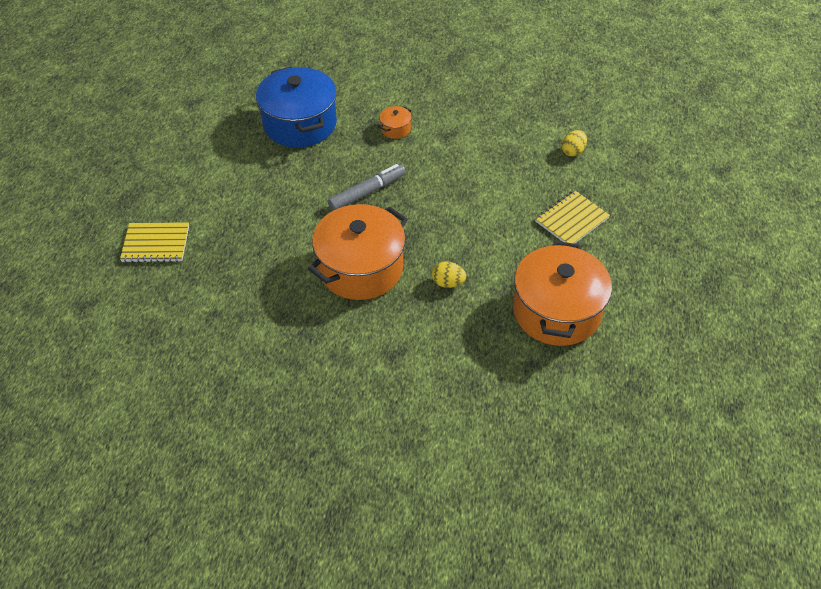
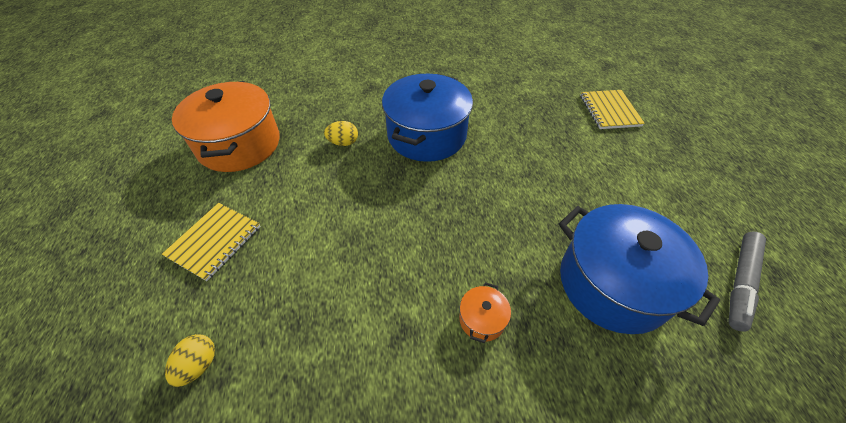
camera: 160 degrees right, 0 degrees up
yellow notebook [120,222,189,263] -> yellow notebook turned 75 degrees counterclockwise [580,90,645,129]
orange pot [308,204,408,300] -> blue pot [382,74,473,162]
grey marker [328,164,405,211] -> grey marker moved to [729,232,766,332]

